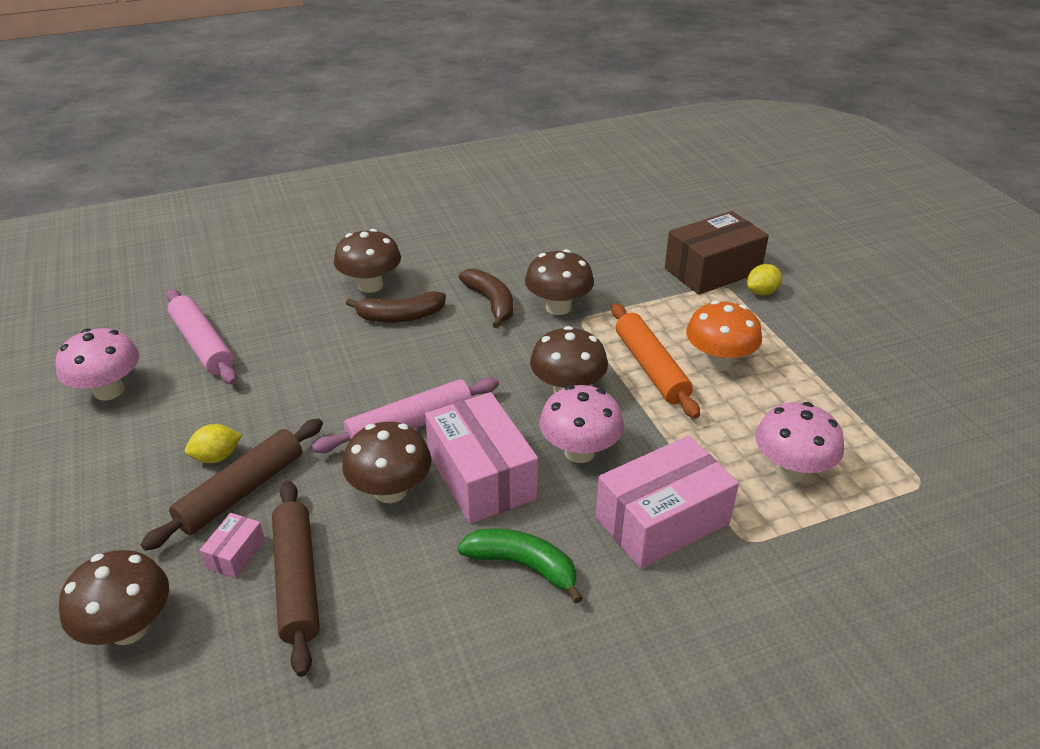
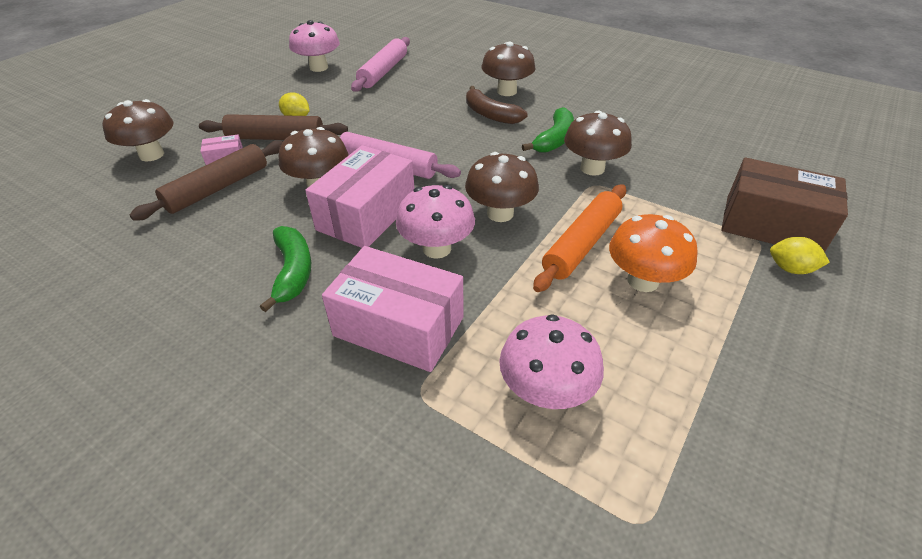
camera: 55 degrees right, 5 degrees up
brown banana [459,268,513,328] -> green banana [522,107,574,153]

